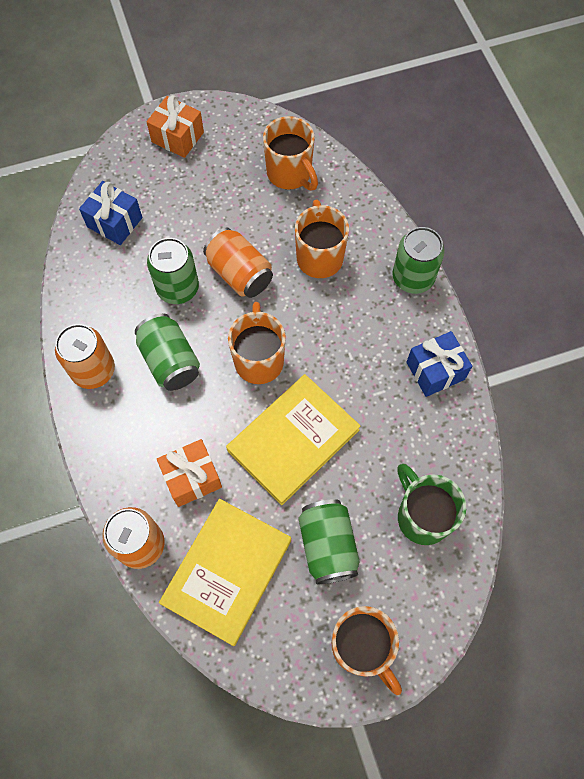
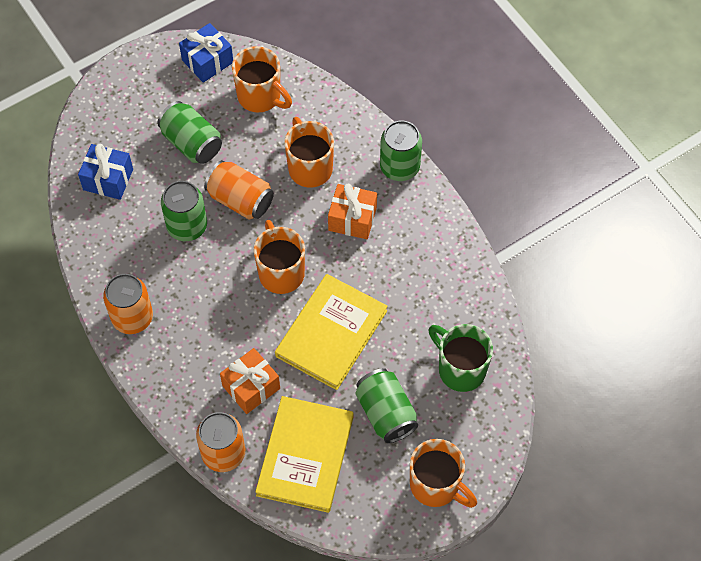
camera: 15 degrees left, 5 degrees down
green can [135,313,200,391] -> green can moved to [157,101,222,164]
orange gift [146,95,204,158] -> orange gift moved to [328,184,377,239]
blue gift [406,331,472,397] -> blue gift moved to [179,23,233,83]

